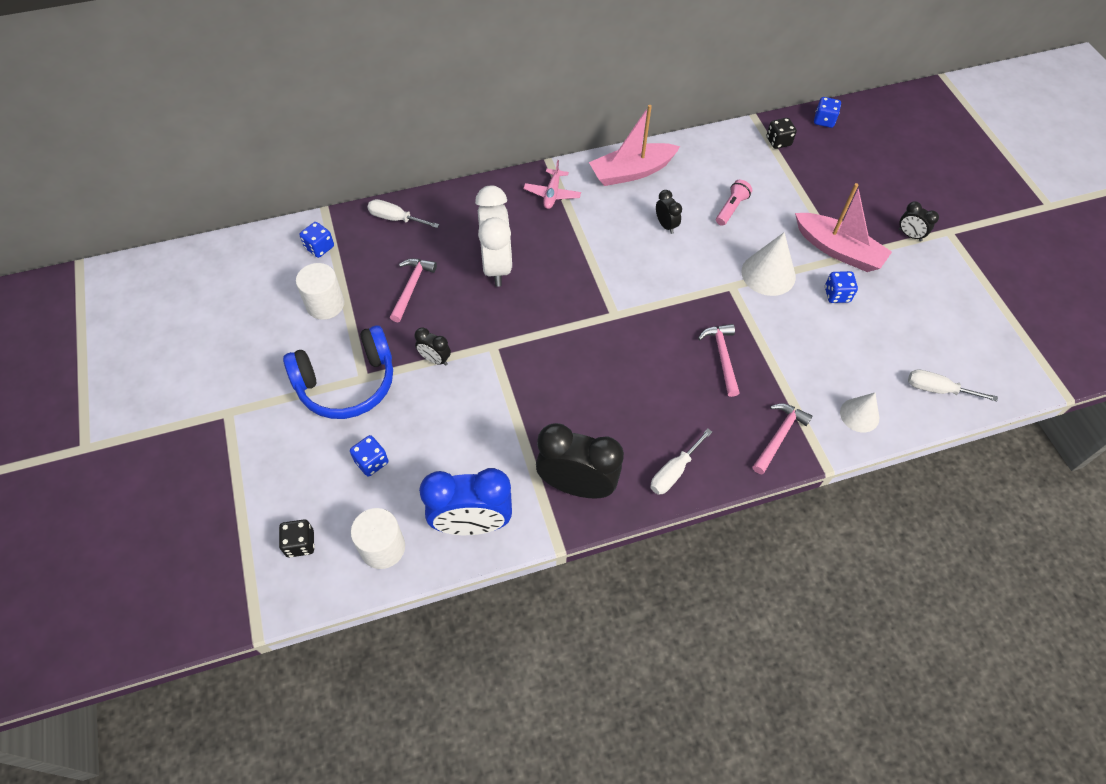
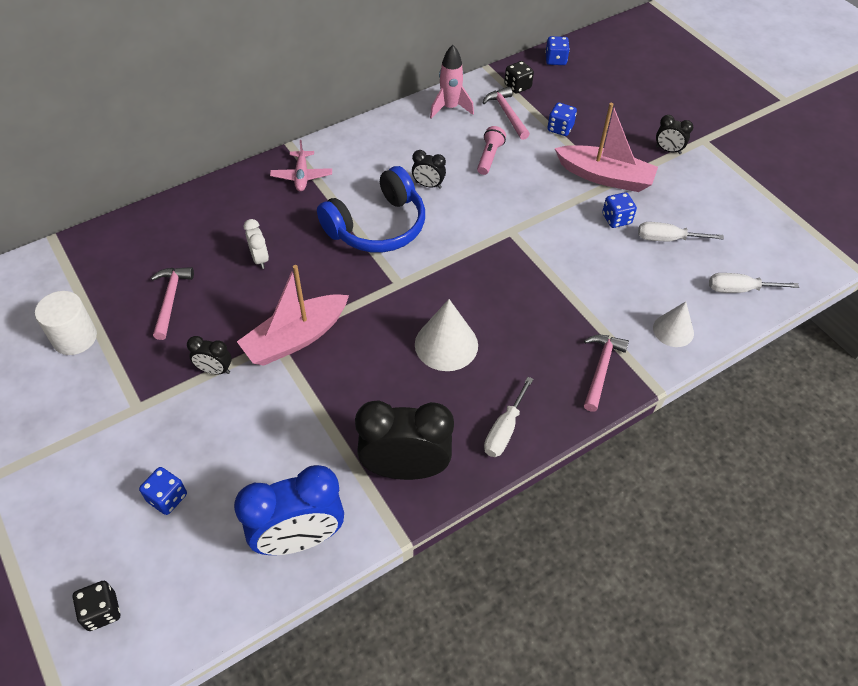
camera: 15 degrees left, 5 degrees down
blue headphones [283,325,393,419] -> blue headphones moved to [317,166,425,253]
blue dice [300,222,334,258] -> blue dice moved to [547,102,577,136]
white cylinder [351,508,405,569] -> none
white screwdriver [368,199,439,228] -> white screwdriver moved to [638,222,724,241]
white clock [475,185,512,287] -> white clock [244,219,269,269], size x0.47
pink boat [589,105,680,186] -> pink boat moved to [237,265,349,366]
black clock [656,190,682,234] -> black clock turned 150 degrees clockwise [412,150,446,189]
pink hammer [698,324,740,397] -> pink hammer moved to [483,87,530,140]
white cone [742,232,796,296] -> white cone moved to [415,299,478,371]
none -> pink rocket [430,45,474,119]

